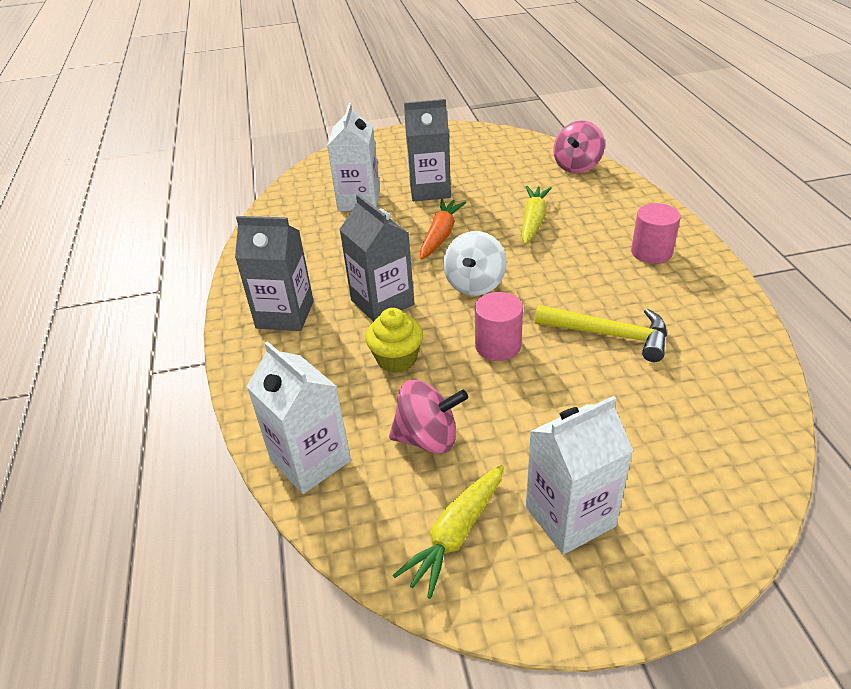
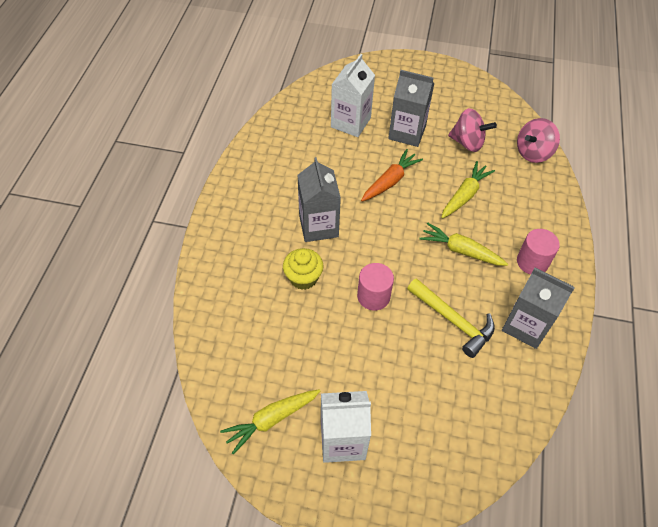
camera: 20 degrees right, 15 degrees up
grey carton [235,216,314,331] -> grey carton moved to [502,268,575,349]
white carton [246,341,351,494] -> none
pink spinning top [389,380,468,454] -> pink spinning top moved to [448,108,497,152]
white spinning top [443,231,507,296] -> none
none -> yellow carrot [420,223,508,266]

